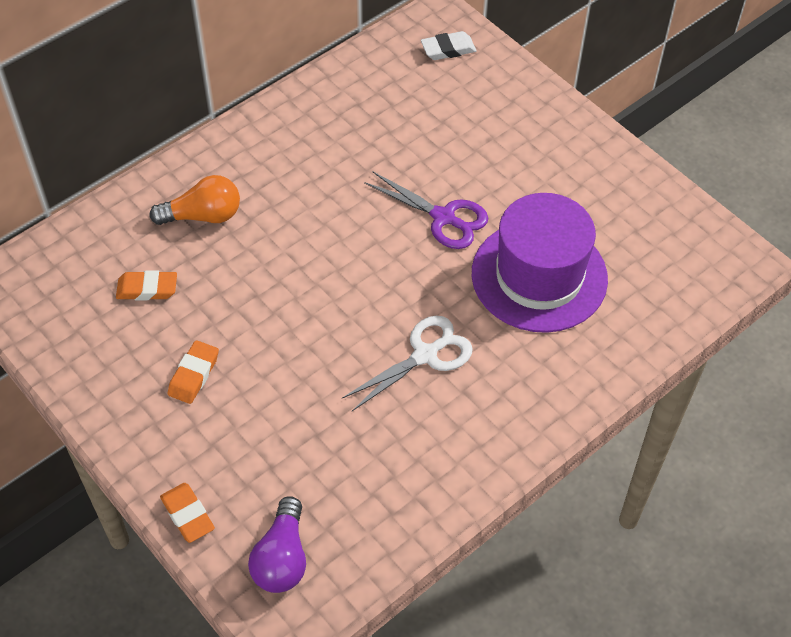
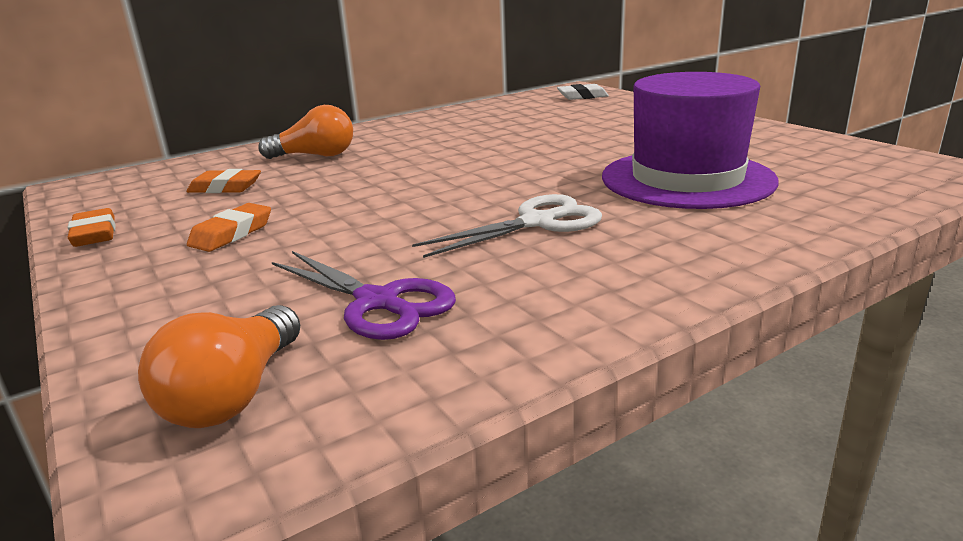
camera: 10 degrees right, 30 degrees down
orange eraser [160,483,215,543] -> orange eraser moved to [67,208,116,247]
purple light bulb [248,496,306,593] -> orange light bulb [138,305,300,428]
purple scissors [364,172,488,249] -> purple scissors moved to [272,251,456,340]

